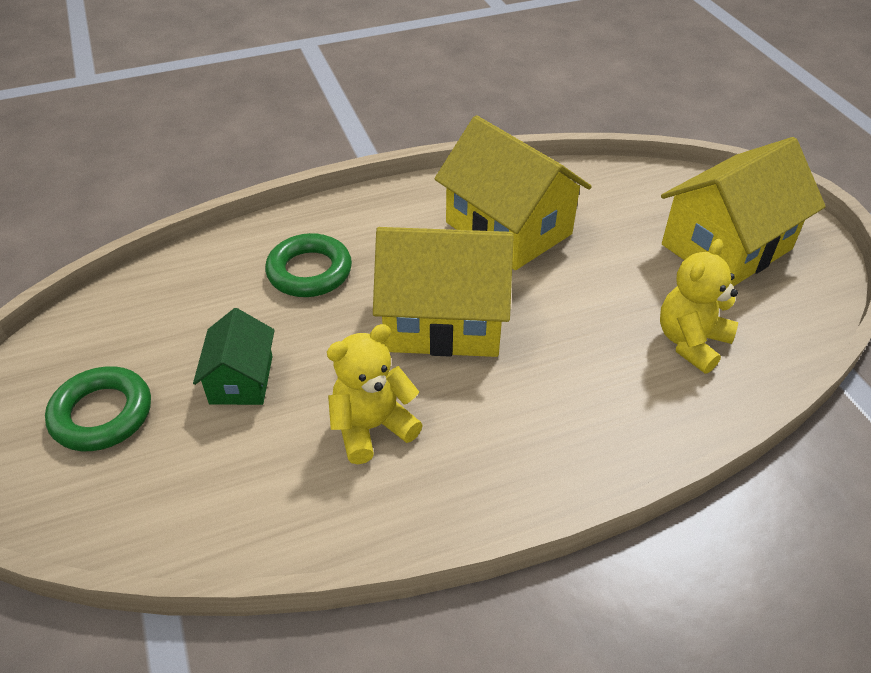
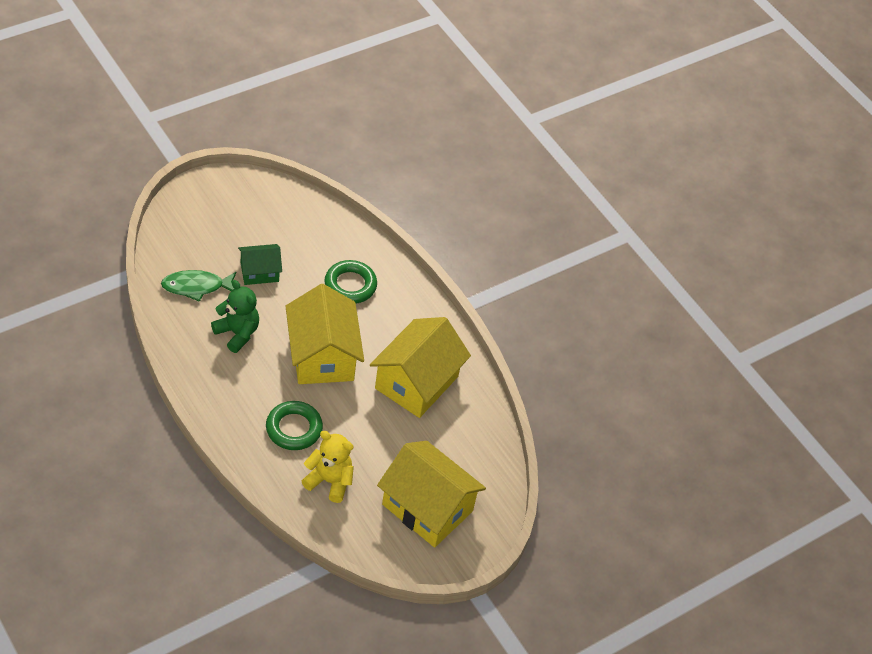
camera: 70 degrees right, 5 degrees up
green ring [45,366,151,451] -> green ring moved to [266,401,323,450]
yellow teddy bear [327,324,423,464] -> green teddy bear [211,280,259,353]
none -> green fish [161,270,236,302]

